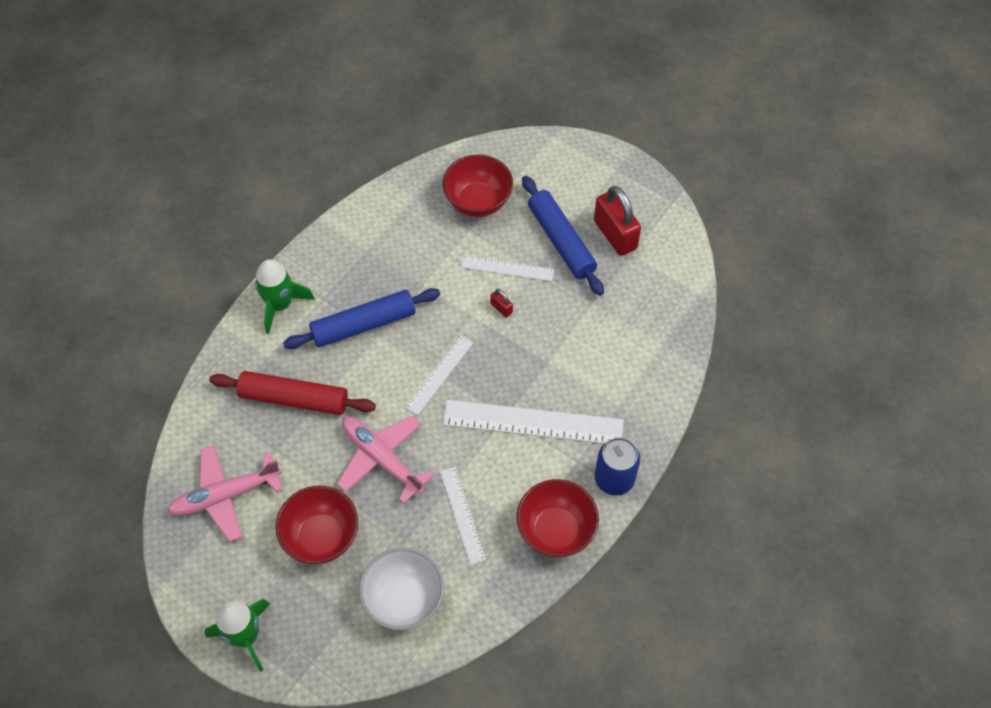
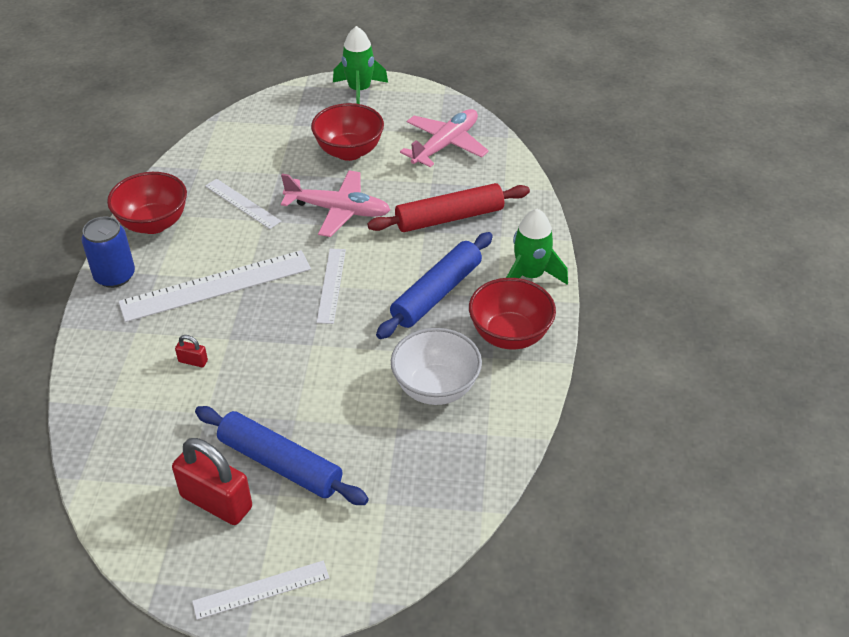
camera: 150 degrees right, 15 degrees down
white bowl [359,548,444,630] -> white bowl moved to [391,328,482,405]
red bowl [443,155,513,217] -> red bowl moved to [469,278,556,350]
white ruler [460,255,554,282] -> white ruler moved to [192,561,329,620]
red padlock [490,289,513,318] -> red padlock moved to [175,335,208,367]

